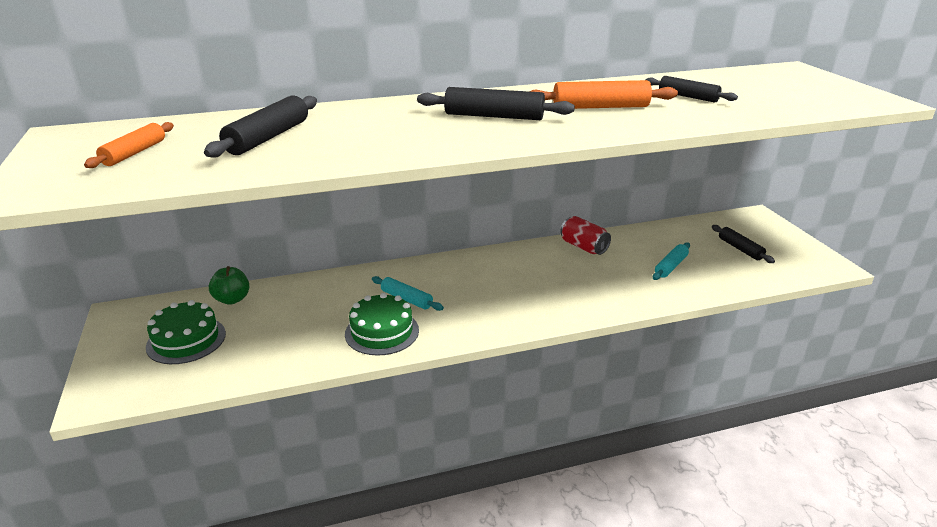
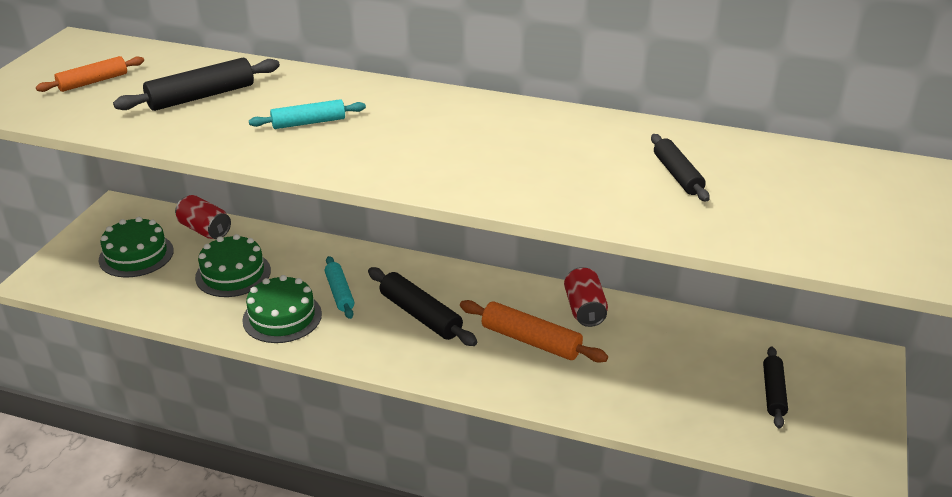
camera: 35 degrees right, 5 degrees up
green apple [209,266,249,305] -> red can [175,195,231,239]
black rolling pin [417,87,575,120] -> black rolling pin moved to [368,267,477,346]
orange rolling pin [530,80,678,109] -> orange rolling pin moved to [460,300,608,363]
turquoise rolling pin [653,242,690,280] -> turquoise rolling pin moved to [249,99,366,129]
none -> green cake [195,234,271,297]

